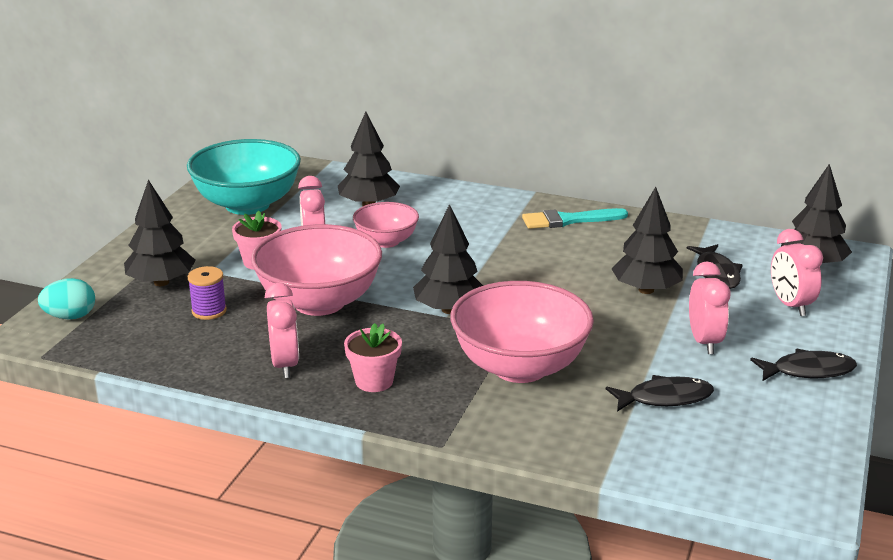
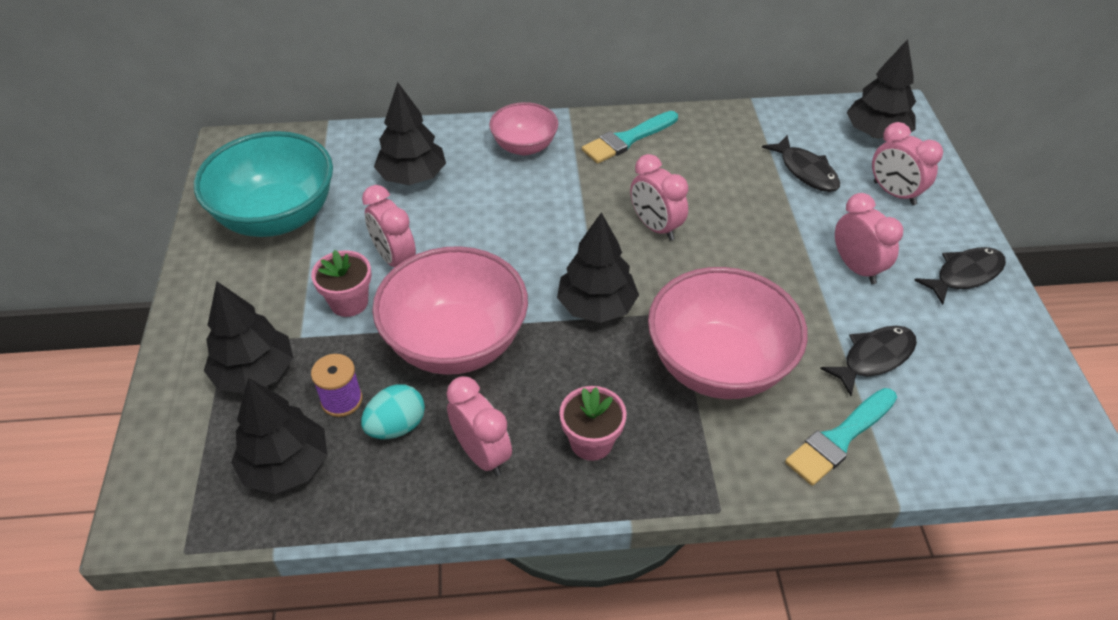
camera: 25 degrees left, 20 degrees up
turquoise egg [38,278,95,319] -> turquoise egg moved to [361,384,425,439]
pink bowl [353,202,419,248] -> pink bowl moved to [489,102,558,156]
black tree [612,187,683,294] -> black tree moved to [231,378,327,494]
none -> pink clock [630,154,688,241]
none -> turquoise brush [785,388,897,486]

